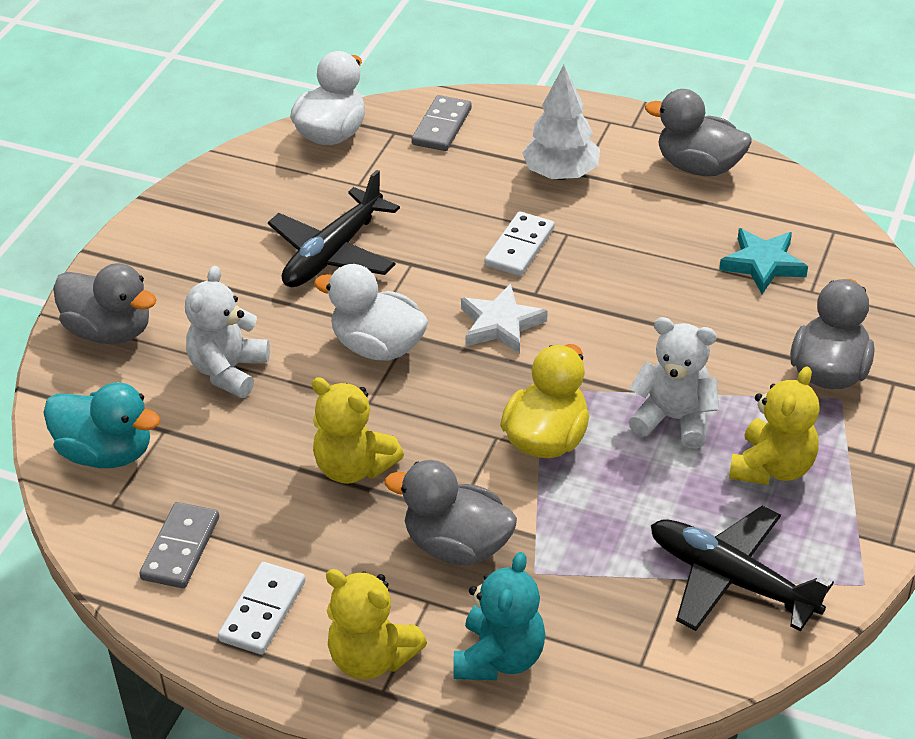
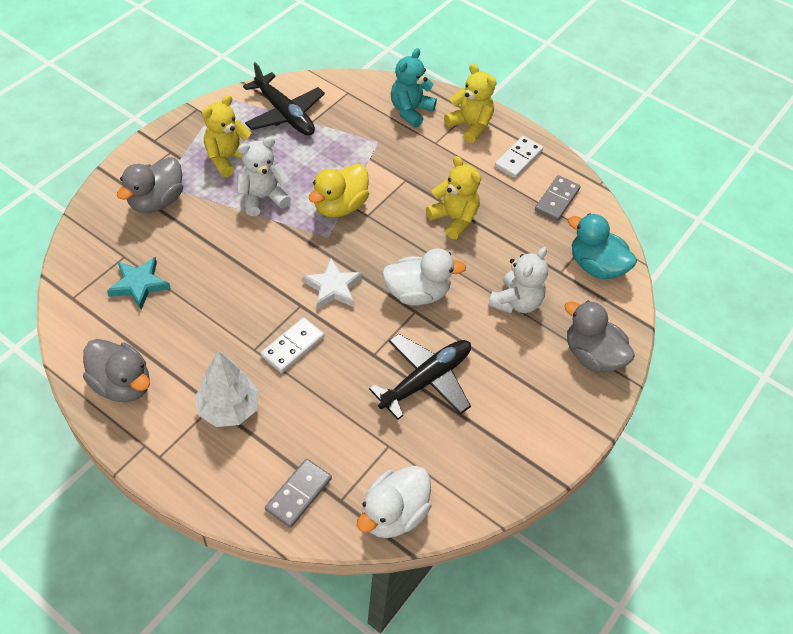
camera: 170 degrees left, 10 degrees up
white duck [314,264,428,361] -> white duck turned 45 degrees counterclockwise [382,248,466,306]
grey duck [385,460,517,565] -> none
white teddy bear [629,317,719,449] -> white teddy bear turned 120 degrees clockwise [237,137,291,216]

